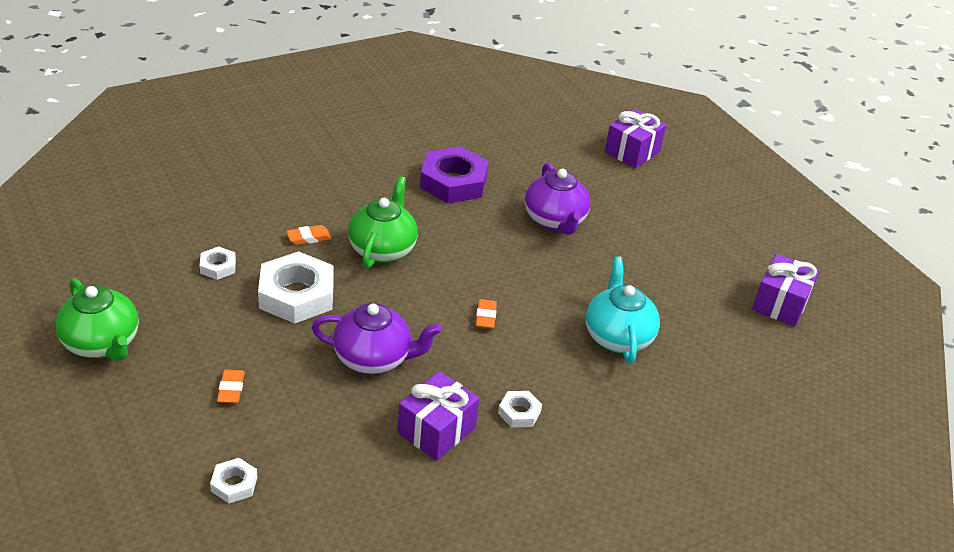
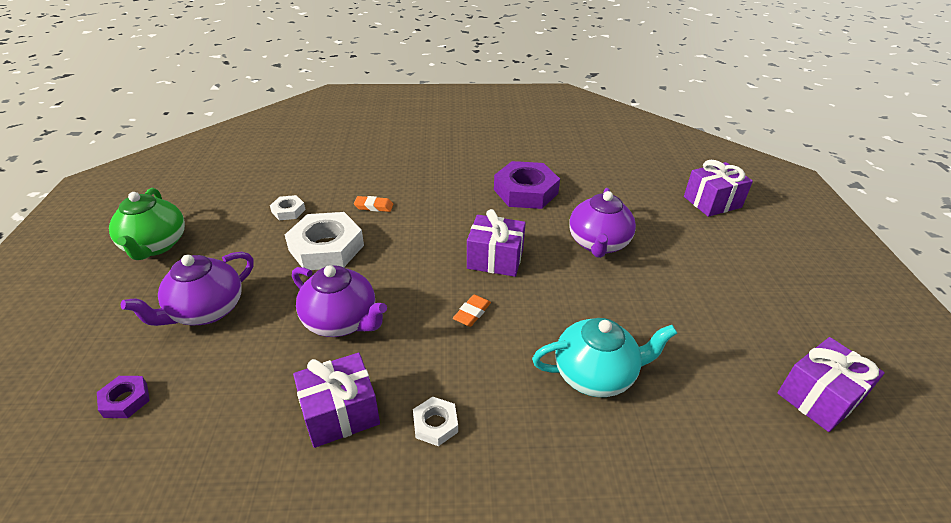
camera: 30 degrees right, 0 degrees up
white nut [210,458,257,503] -> purple nut [97,376,150,418]
orange eraser [217,370,245,403] -> purple teapot [121,252,254,326]
green teapot [348,176,418,268] -> none
turquoise teapot [586,257,660,363] -> turquoise teapot turned 60 degrees clockwise [532,318,677,397]
none -> purple gift [467,209,526,277]

